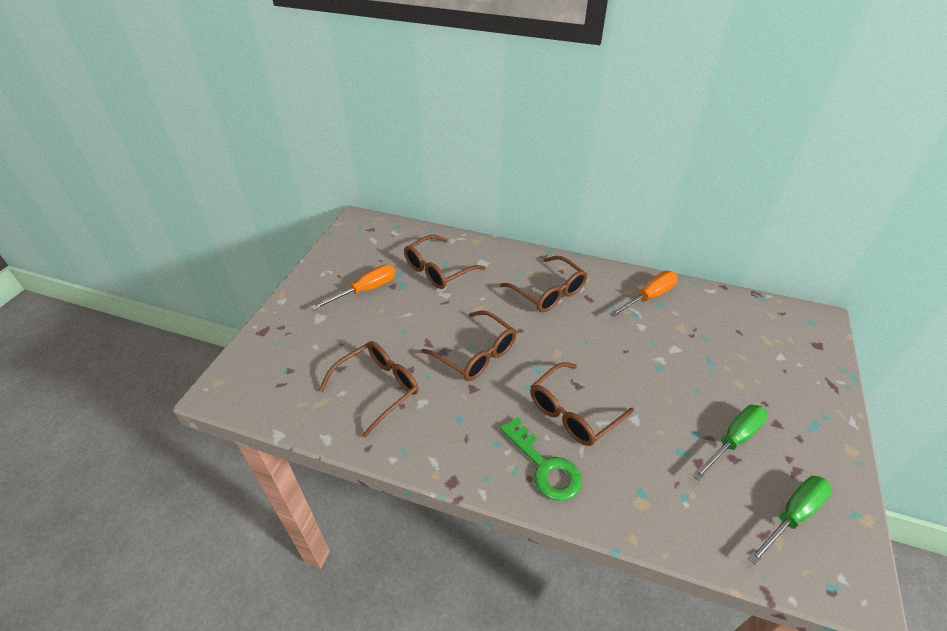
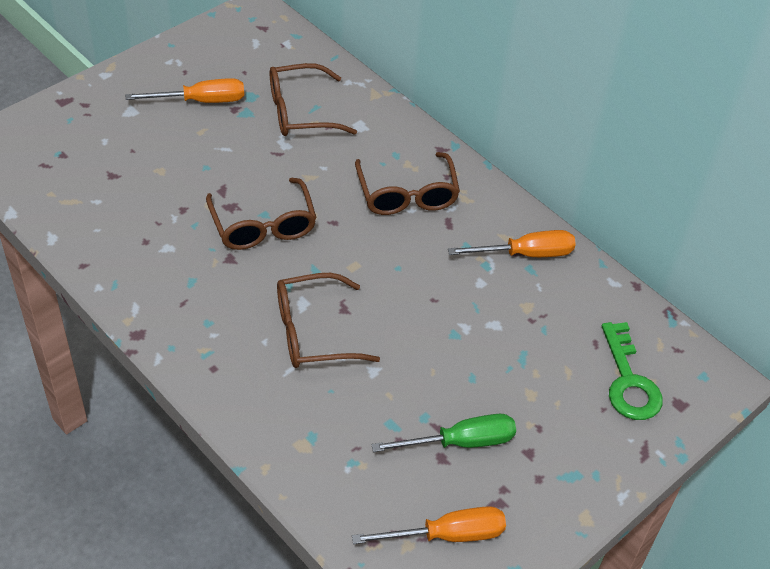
camera: 25 degrees right, 5 degrees up
brown glasses [319,341,418,438] -> none
green key [500,417,582,501] -> green key moved to [602,322,663,420]
green screwdriver [748,476,832,565] -> orange screwdriver [352,506,506,544]

